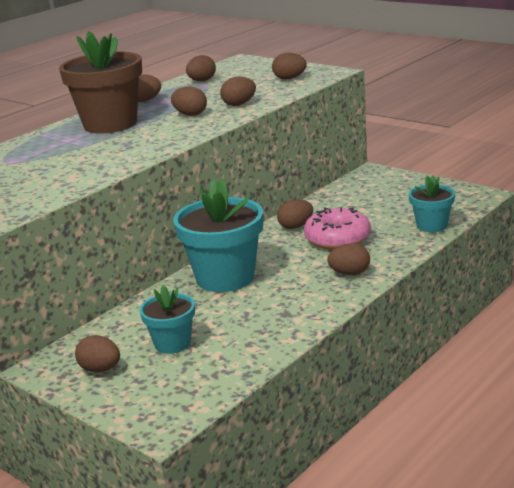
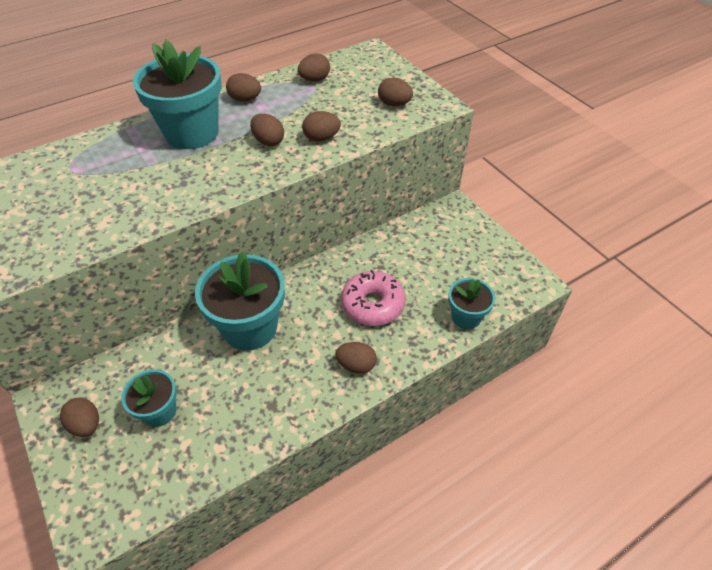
camera: 15 degrees right, 25 degrees up
brown flower pot [59,31,142,134] -> turquoise flower pot [133,40,222,149]
brown egg [277,199,313,229] -> none

